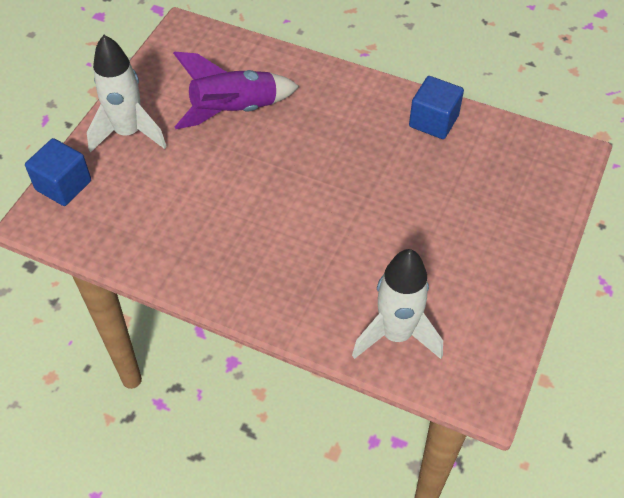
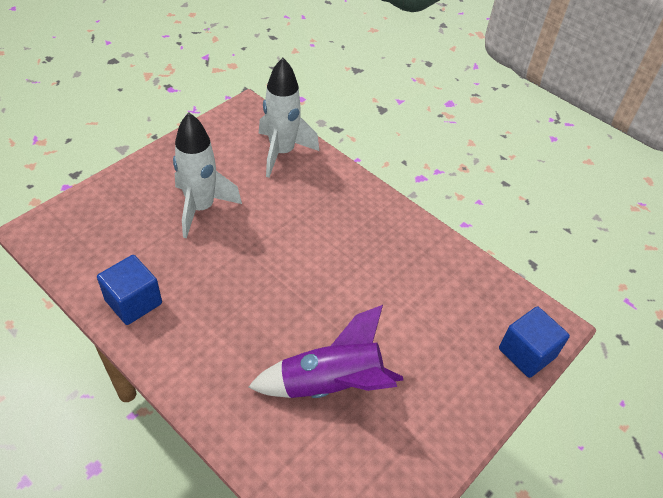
camera: 165 degrees left, 5 degrees down
white rocket [87,35,167,153] -> white rocket moved to [173,113,242,238]

